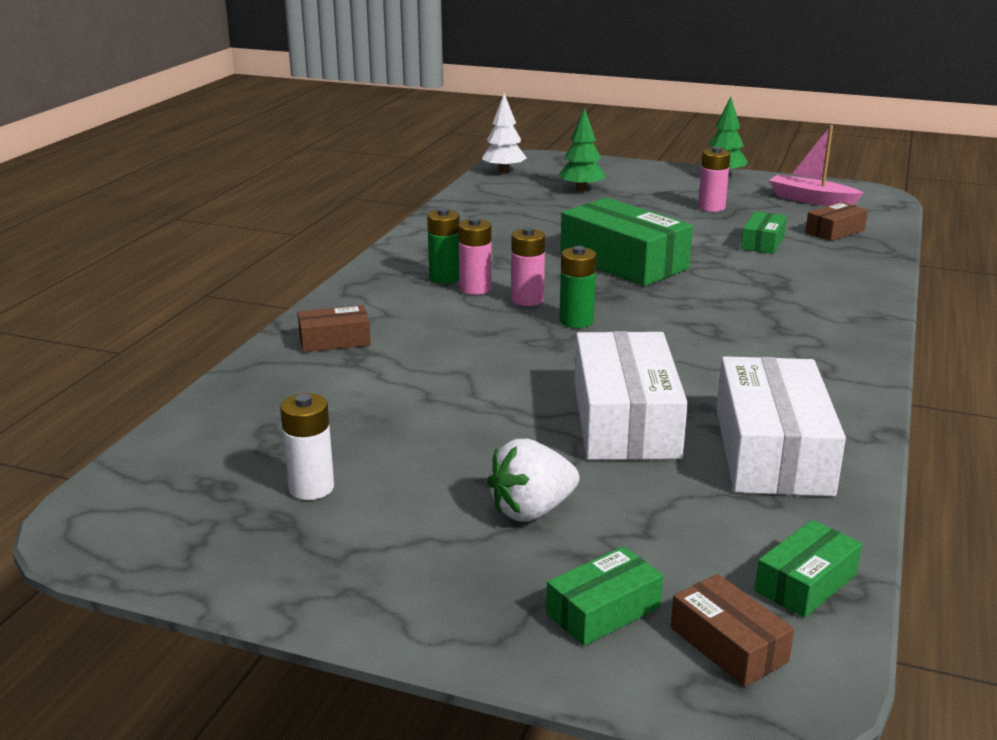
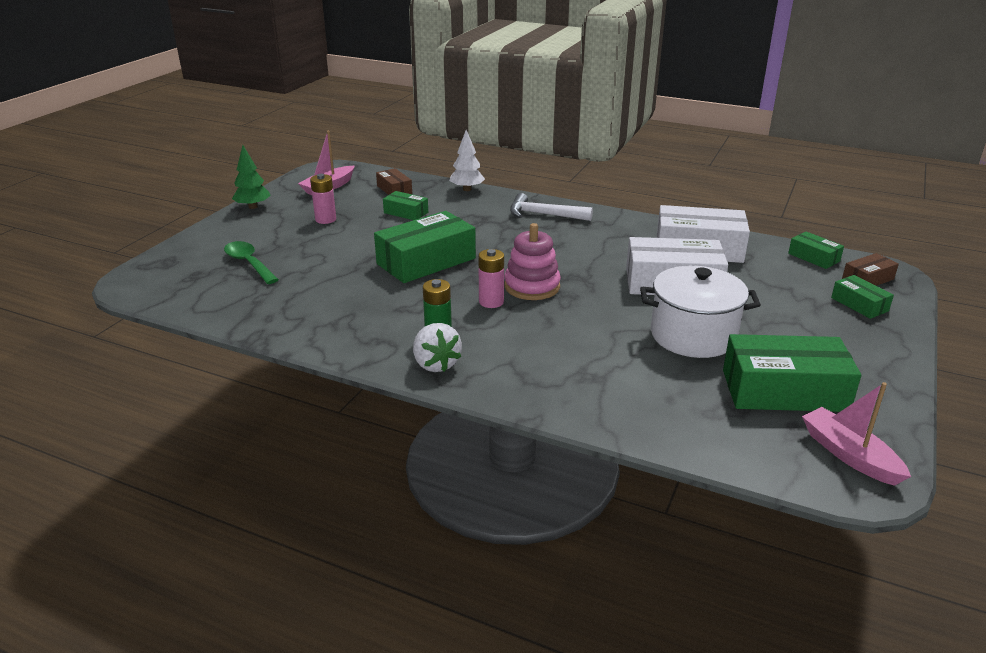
camera: 85 degrees left, 5 degrees up
white battery [280,393,334,500] -> green box [723,334,861,412]
brown box [298,305,371,352] -> none
pink battery [458,218,492,295] -> none
white tree [482,93,527,173] -> white tree moved to [450,130,485,191]
white strawberry [487,439,579,522] -> white strawberry moved to [413,323,462,372]
green tree [558,108,605,192] -> green spoon [224,241,279,284]
green battery [559,246,597,328] -> pink stacking toy [504,223,561,300]
none -> white hammer [510,193,593,221]
none -> white pot [640,266,761,358]
none -> pink boat [802,382,911,486]

